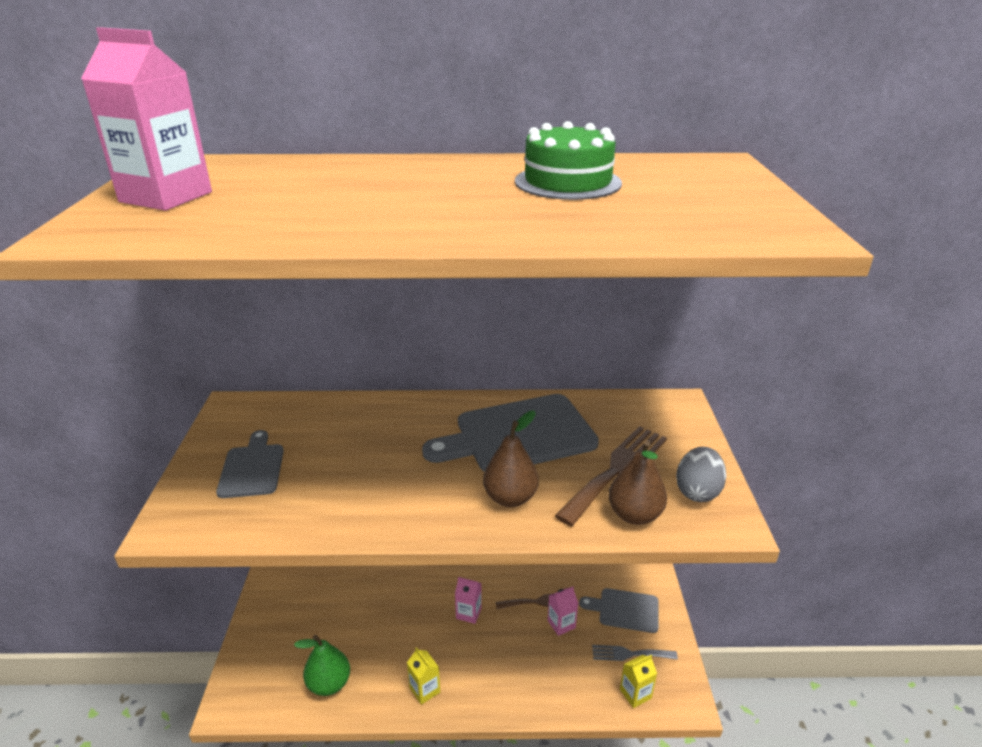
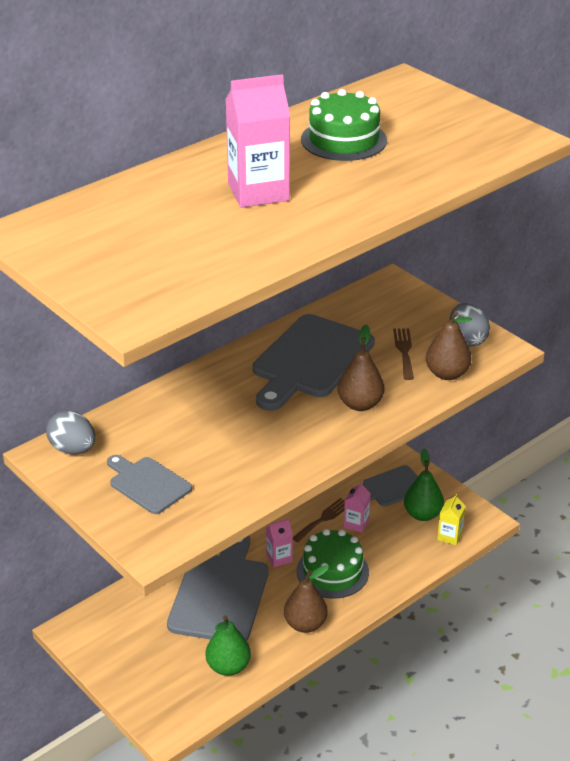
camera: 40 degrees left, 5 degrees up
pink carton [81,27,212,211] -> pink carton moved to [226,74,290,208]
yellow carton [407,647,440,705] -> brown pear [284,565,329,633]
brown fork [555,426,667,526] -> brown fork [393,328,414,380], size x0.58
grey fork [592,645,678,661] -> green pear [404,449,444,521]
none -> grey egg [46,410,95,454]
none -> grey cutting board [167,536,269,641]
none -> green cake [297,529,369,599]

